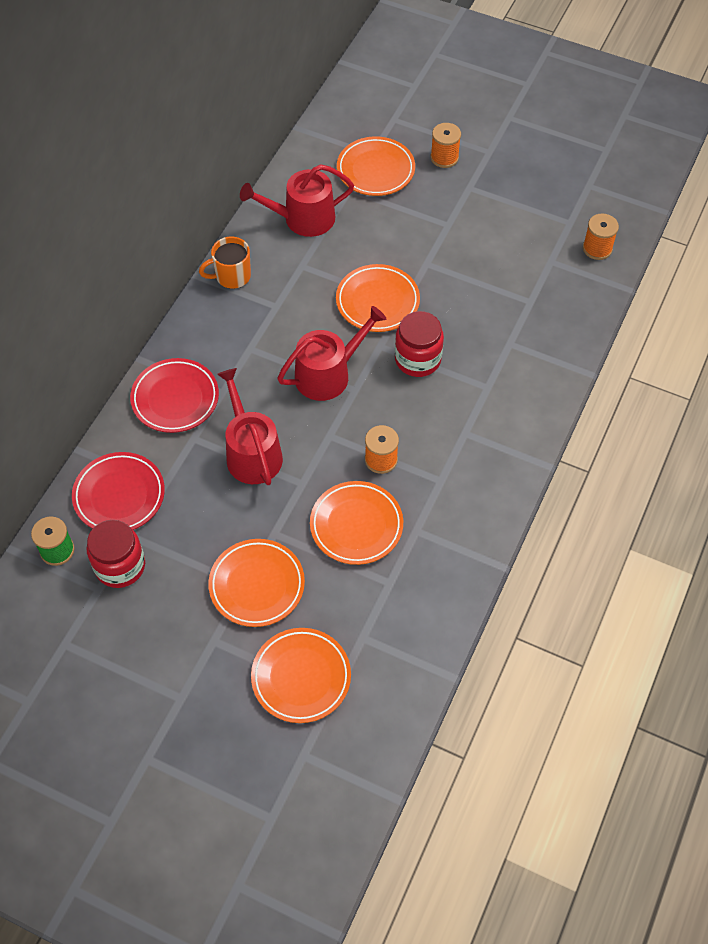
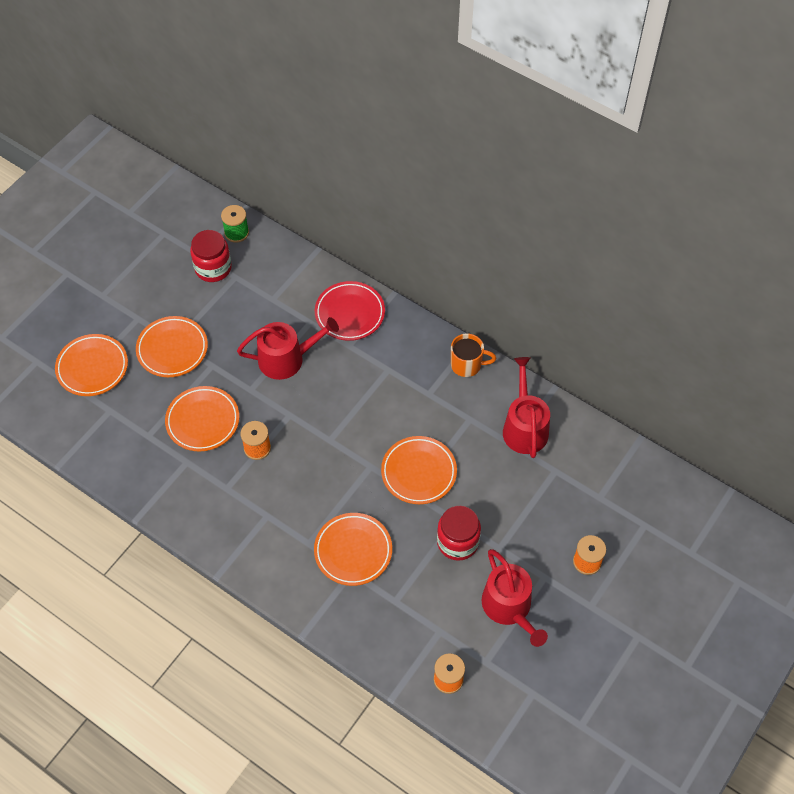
camera: 100 degrees right, 0 degrees up
red plate [72,452,165,530] -> none
orange mug [199,237,251,289] -> orange mug turned 105 degrees clockwise [451,334,496,377]
red watering can [277,306,386,401] -> red watering can moved to [482,549,548,647]
orange plate [337,137,415,196] -> orange plate moved to [314,513,392,586]
red jar [395,311,444,377] -> red jar moved to [437,506,481,561]

